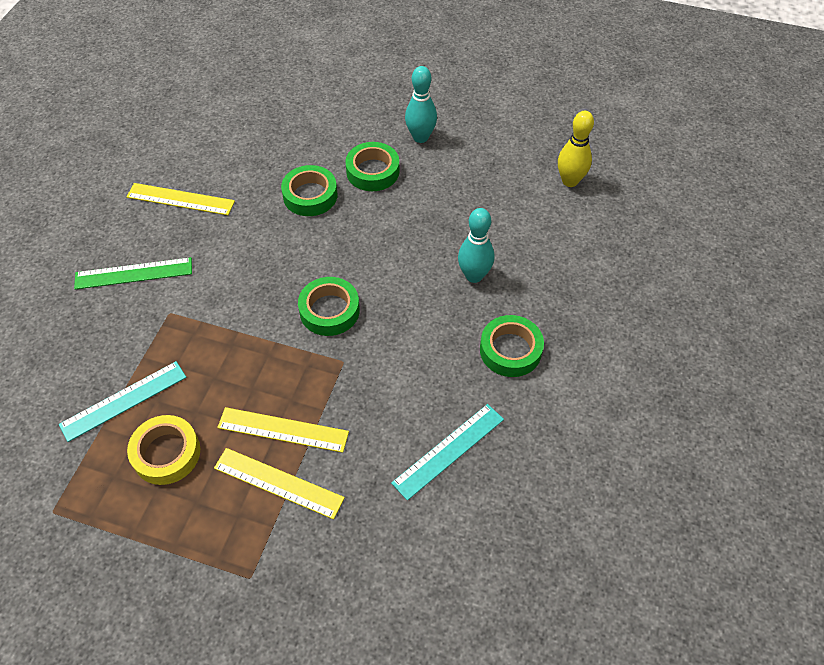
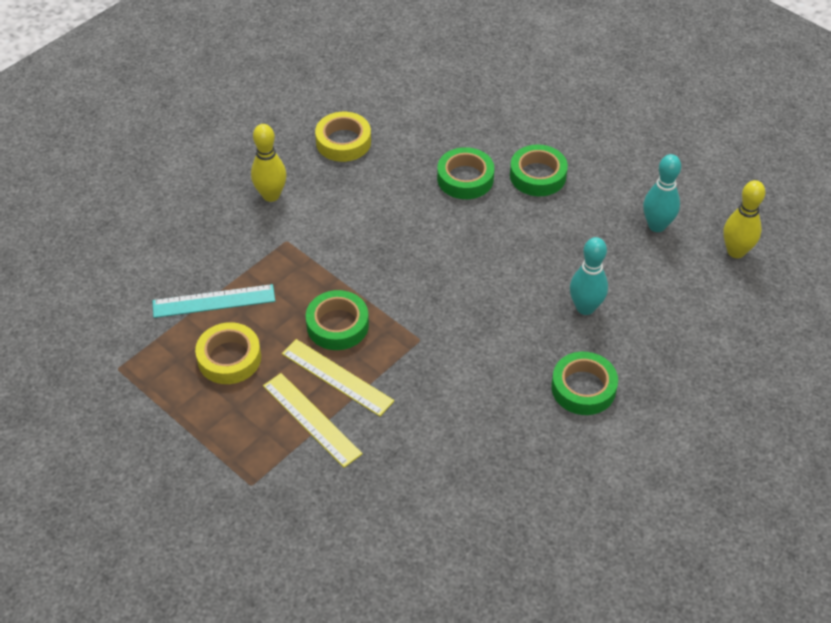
camera: 25 degrees right, 5 degrees down
green ruler [74,257,192,290] -> yellow bowling pin [251,124,287,202]
yellow ruler [126,183,235,215] -> yellow tape [315,112,371,162]
green tape [298,277,360,336] -> green tape moved to [306,290,369,350]
turquoise ruler [391,404,504,501] -> none
turquoise bowling pin [405,66,437,143] -> turquoise bowling pin moved to [643,154,681,232]

